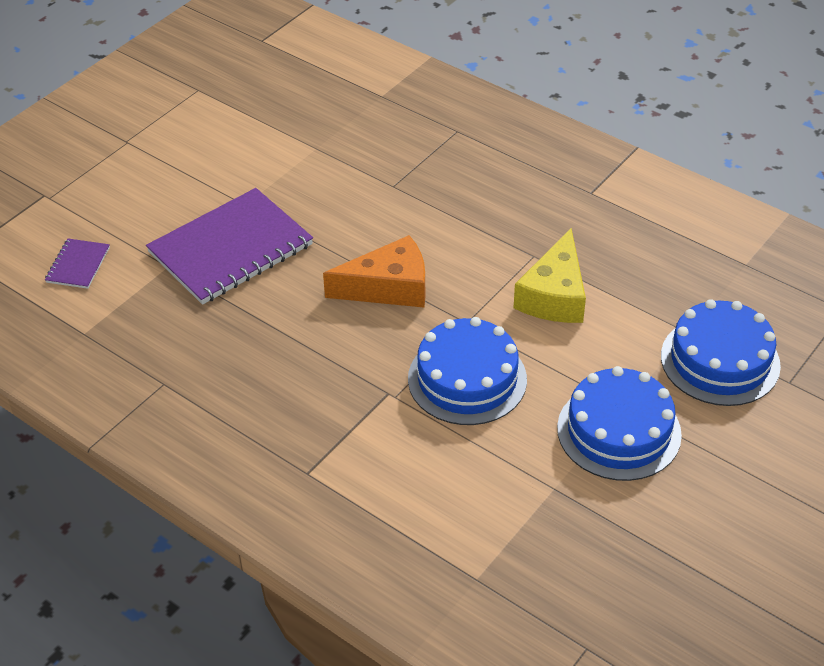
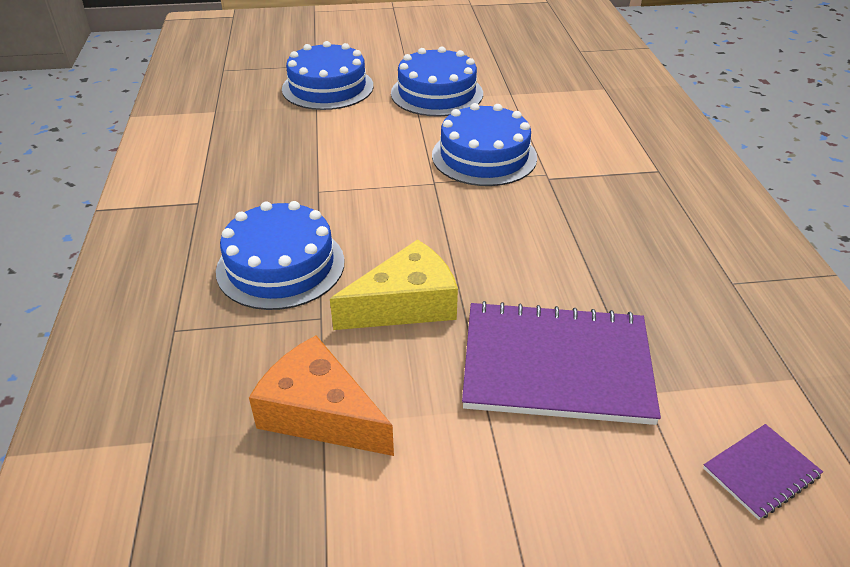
camera: 135 degrees left, 5 degrees down
orange cheese [323,235,425,308] -> orange cheese moved to [249,335,394,456]
yellow cheese [514,228,586,323] -> yellow cheese moved to [330,239,458,330]
none -> blue cake [216,201,344,310]

